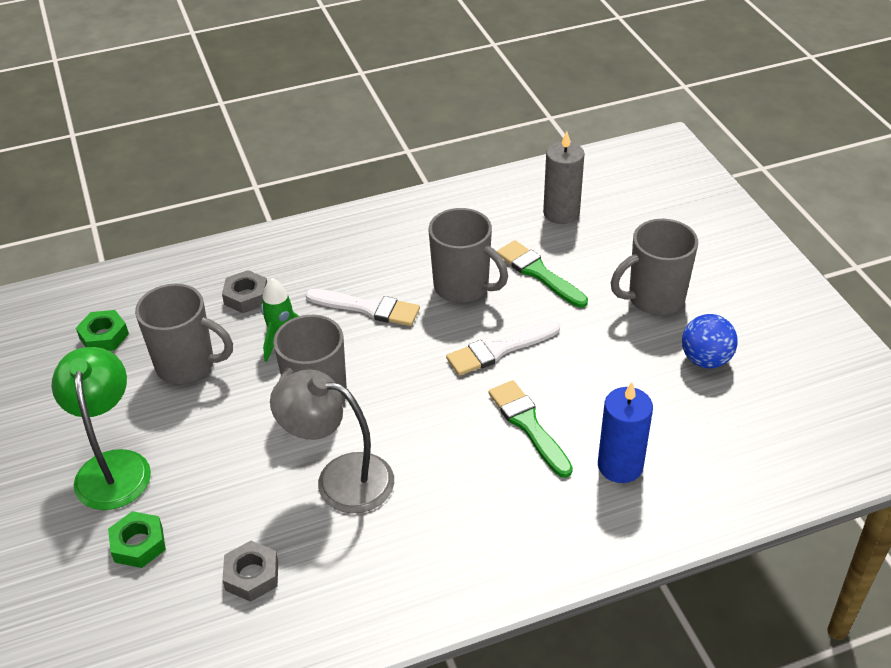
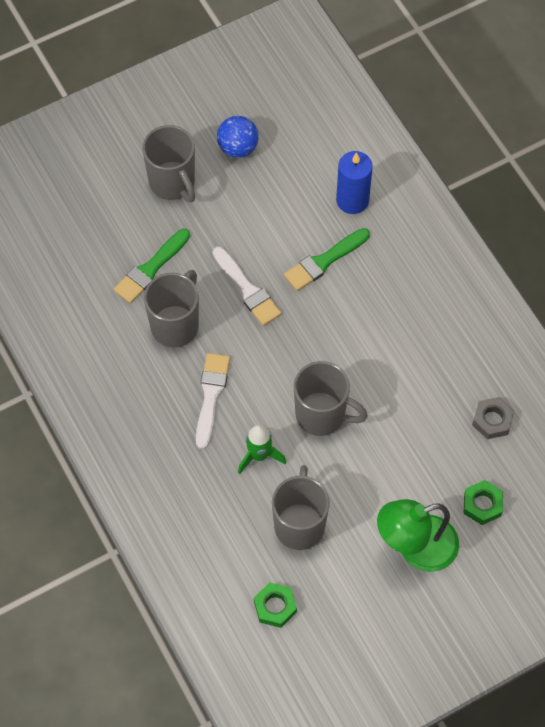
camera: 100 degrees left, 20 degrees up
grey nut [222,270,267,313] -> none
grey lamp [270,369,394,513] -> none
grey candle [543,131,585,224] -> none

